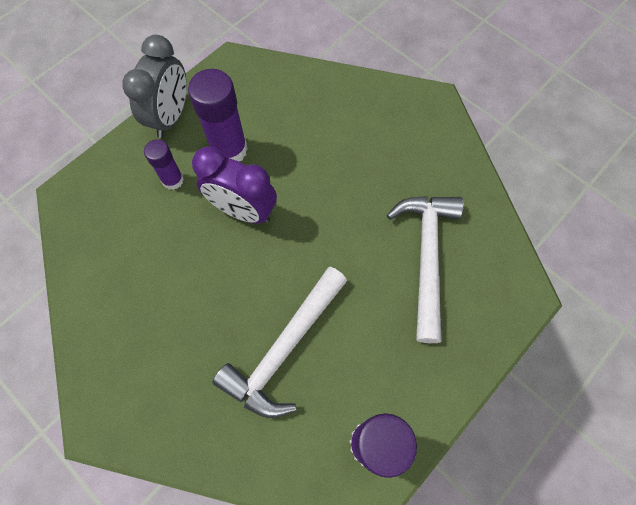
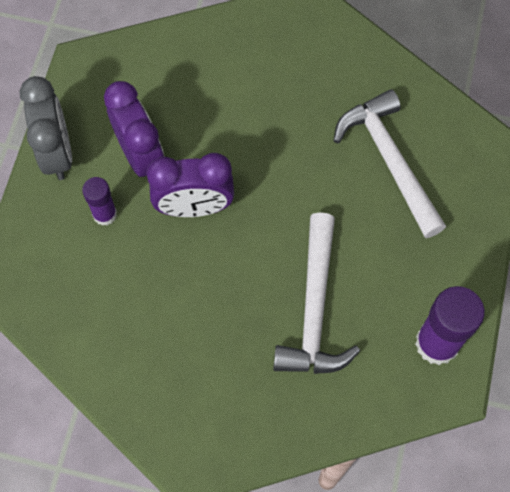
camera: 30 degrees left, 0 degrees up
purple glue stick [188,69,248,162] -> purple clock [104,81,164,177]

